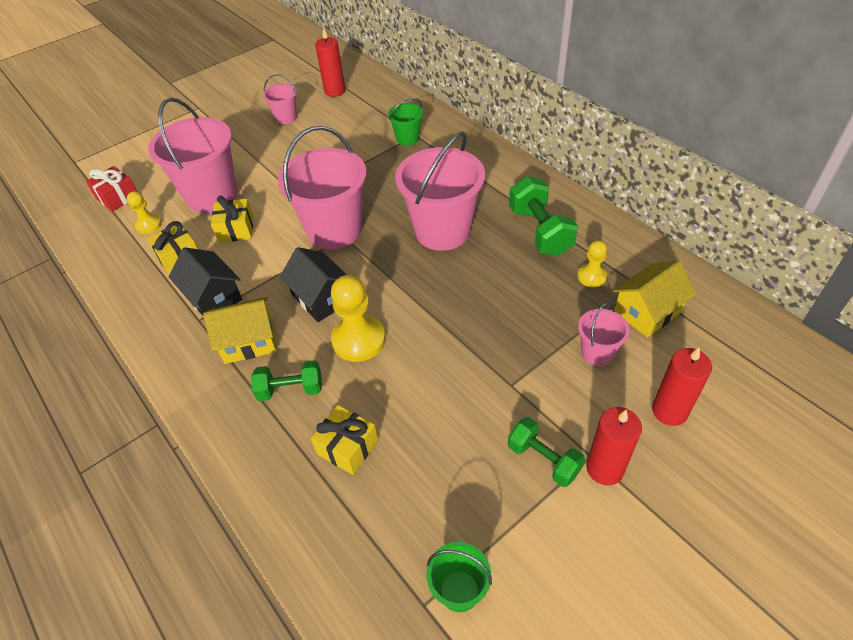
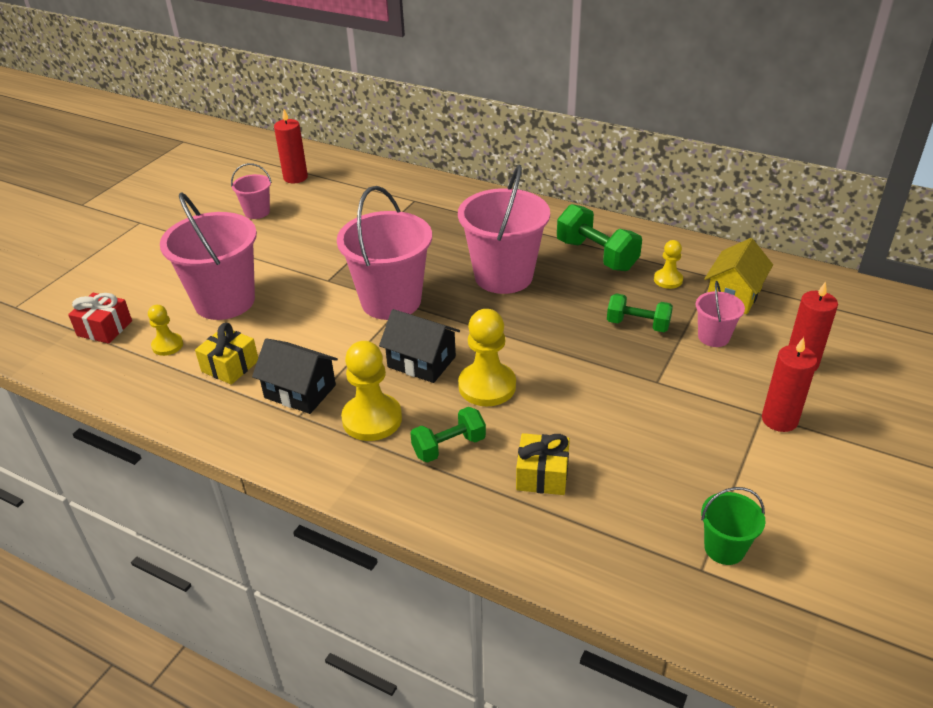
camera: 25 degrees left, 10 degrees down
yellow house [203,297,276,364] -> yellow pawn [341,341,402,441]
yellow gift [211,196,254,243] -> none
green bucket [388,98,423,146] -> none
green dumbbell [508,417,585,487] -> green dumbbell moved to [607,293,673,332]

